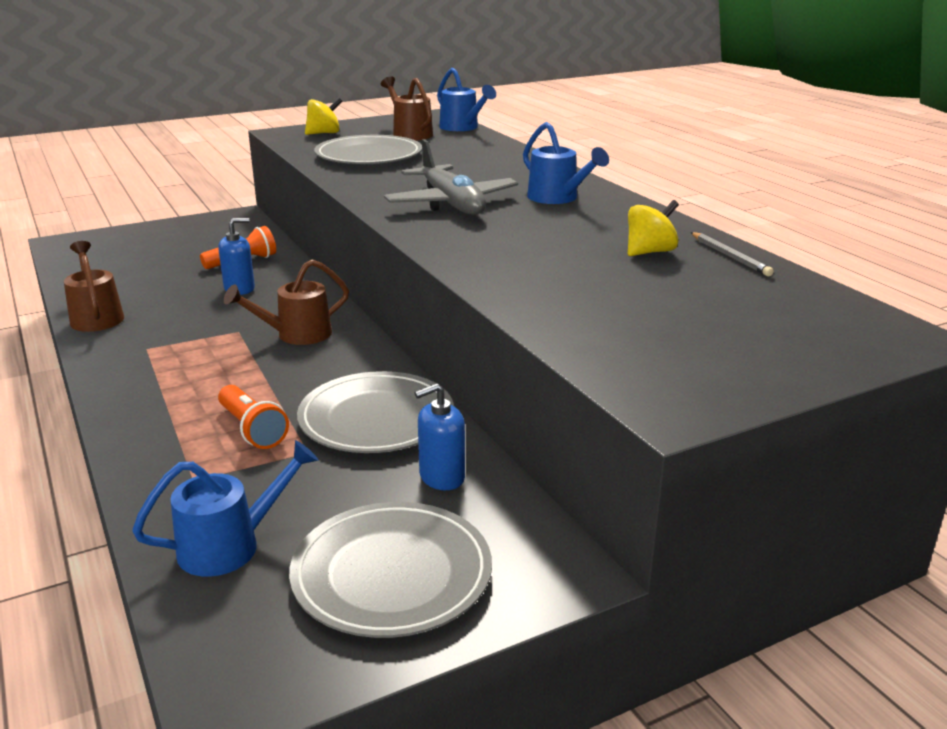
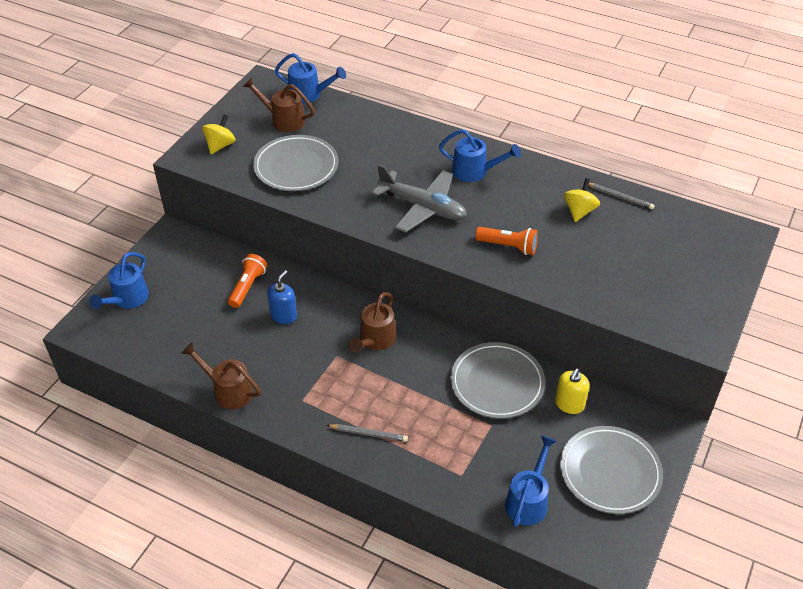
camera: 35 degrees left, 20 degrees up
orange flashlight [218,385,289,449] -> orange flashlight moved to [475,227,538,255]
blue soap dispenser [415,383,465,490] -> yellow soap dispenser [555,368,590,414]
none -> blue watering can [89,252,149,309]
none -> grey pencil [326,424,408,442]

